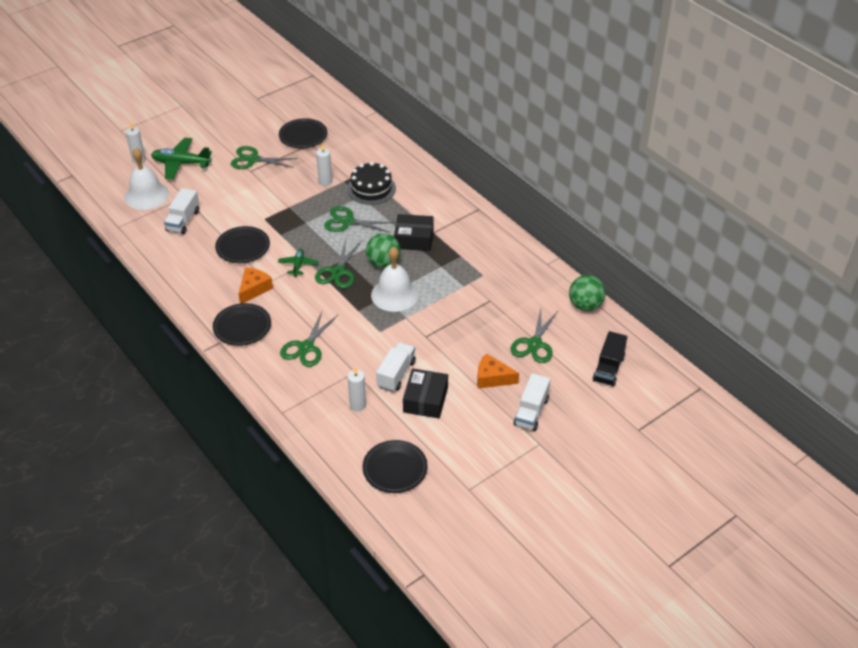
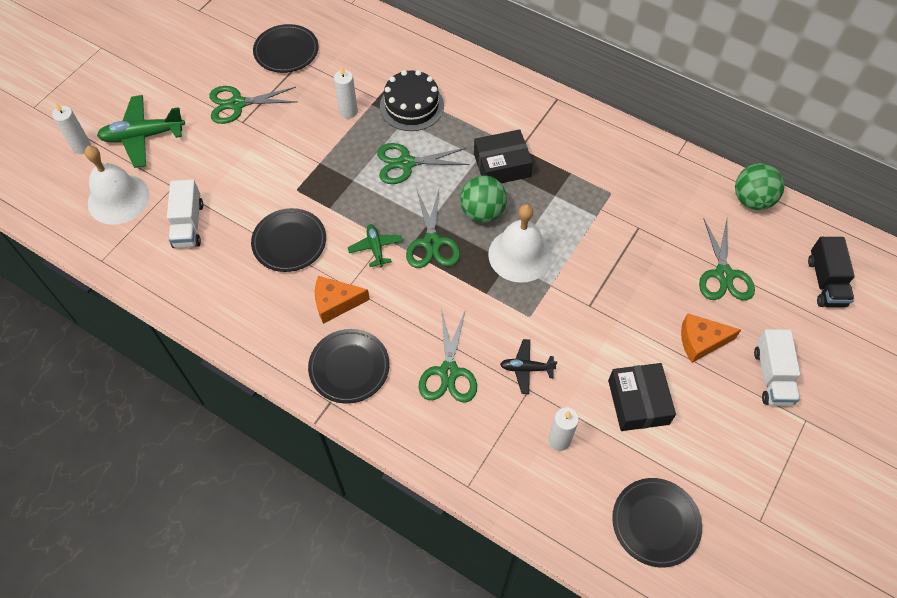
camera: 20 degrees left, 15 degrees up
orange cheese [239,267,273,304] -> orange cheese turned 105 degrees counterclockwise [315,276,370,324]
white truck [376,342,416,392] -> none
none -> black plane [500,339,557,394]

